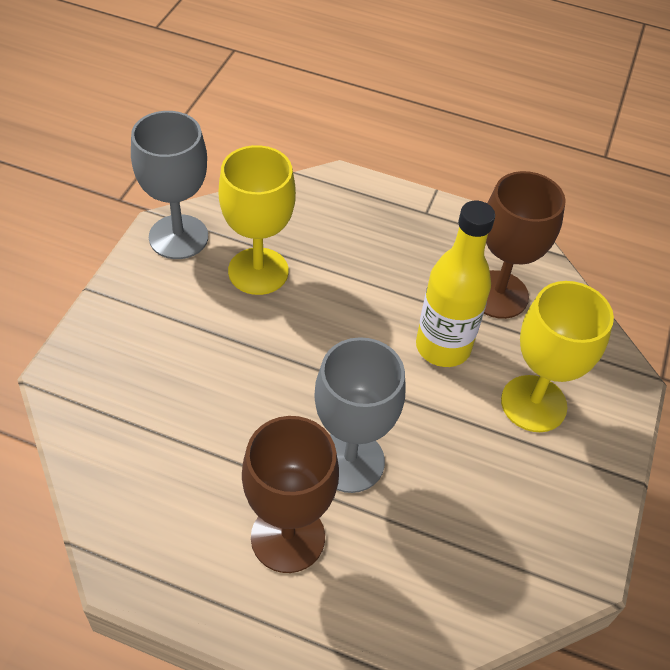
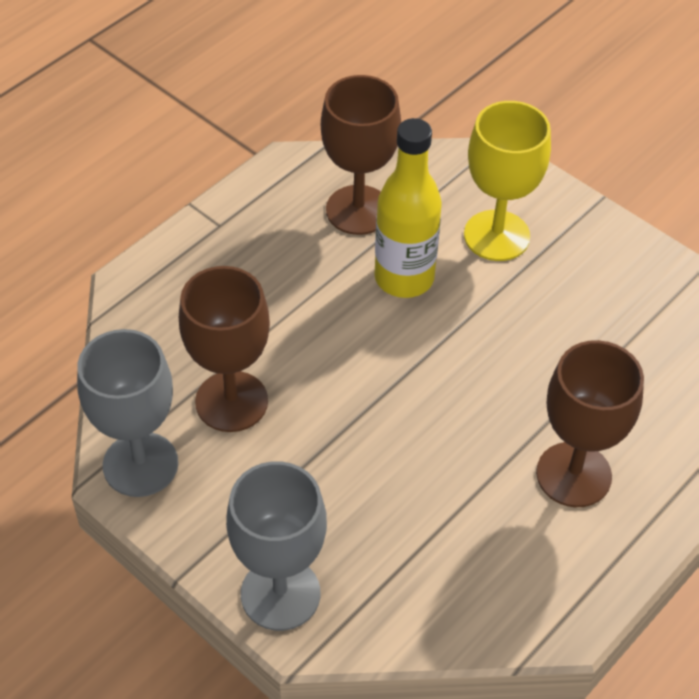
camera: 65 degrees left, 0 degrees up
yellow goblet [219,145,296,295] -> brown goblet [179,266,270,432]
grey goblet [314,337,405,493] -> grey goblet moved to [226,461,327,631]

